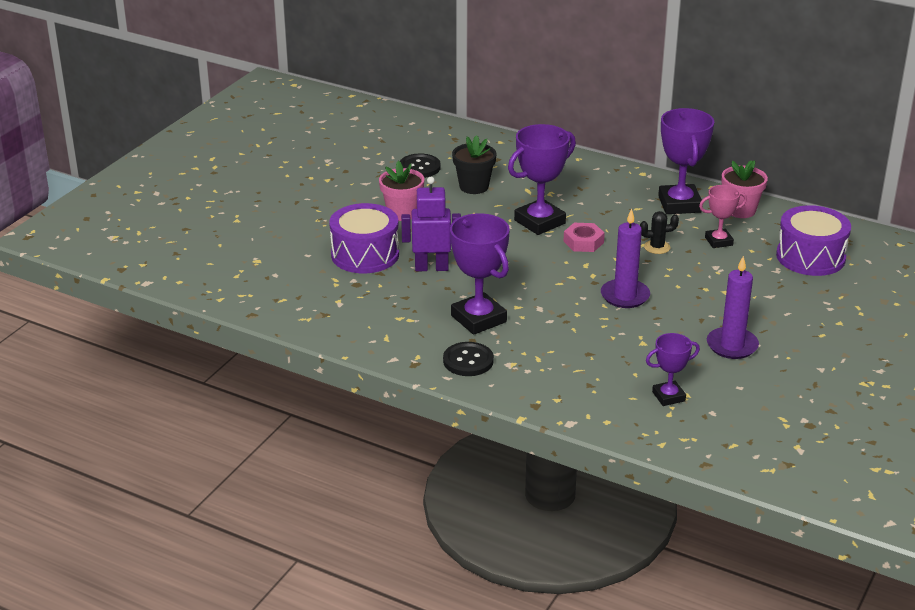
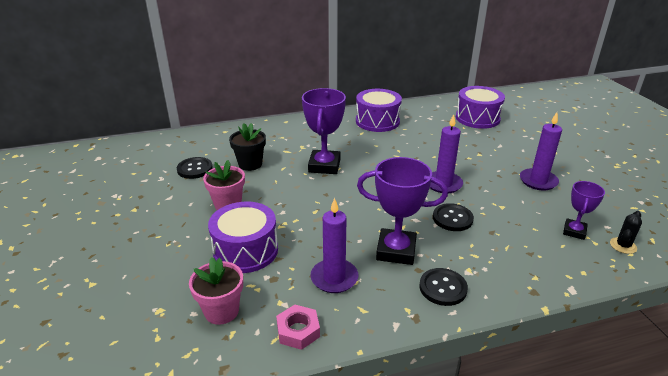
camera: 45 degrees left, 0 degrees up
purple robot [401,177,461,271] -> none
pink nut [563,223,605,252] -> pink nut moved to [276,305,320,350]
black cactus [640,211,679,254] -> black cactus moved to [610,211,642,254]
purple trophy [658,108,714,214] -> purple drum [356,89,402,132]
pink trophy [699,185,747,248] -> none
pink flower pot [722,160,768,218] -> pink flower pot moved to [189,257,243,325]
none -> purple candle [310,198,358,293]
none -> black button [433,203,474,231]

